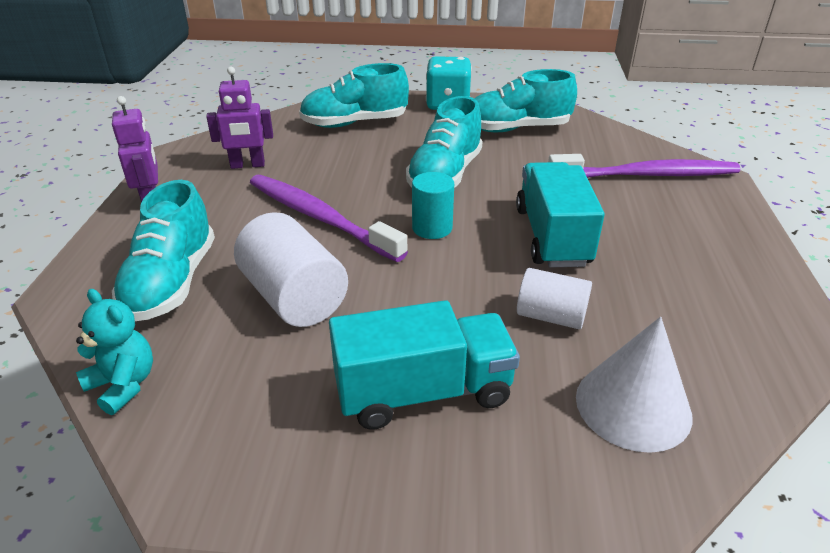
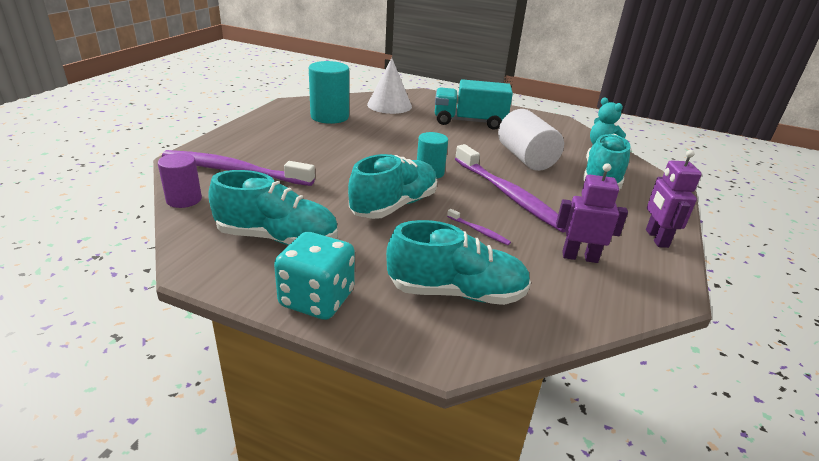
camera: 165 degrees left, 5 degrees down
turquoise truck [516,162,605,268] -> none
white cylinder [517,268,592,329] -> none
none -> purple cylinder [158,153,202,208]
none -> turquoise cylinder [309,61,349,124]
none -> purple toothbrush [447,209,511,245]

